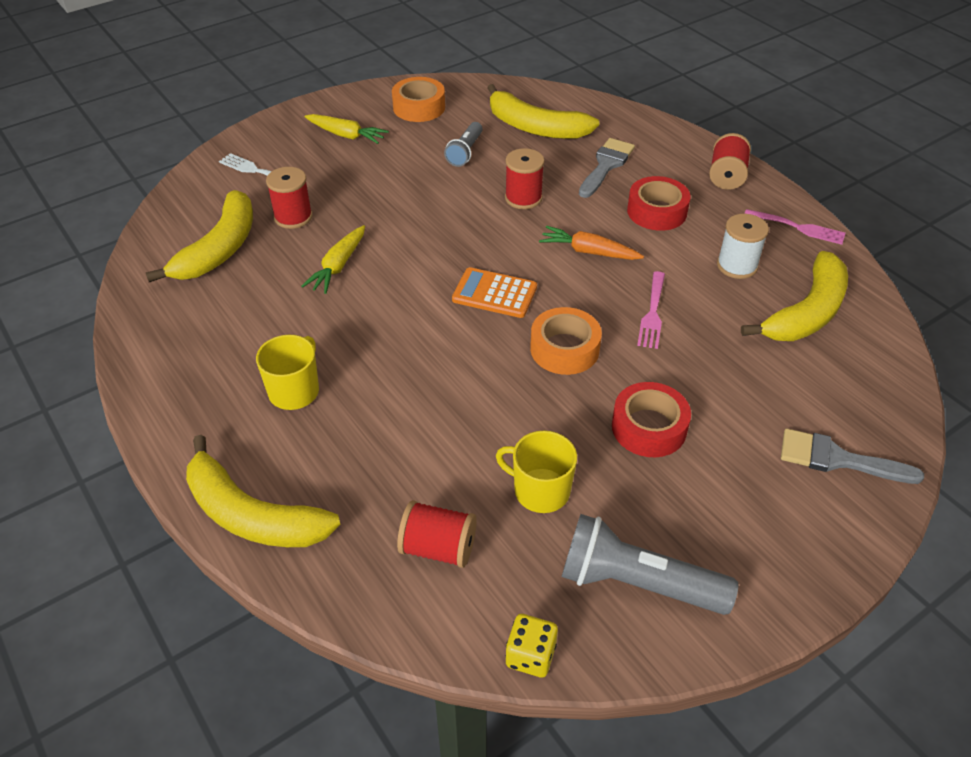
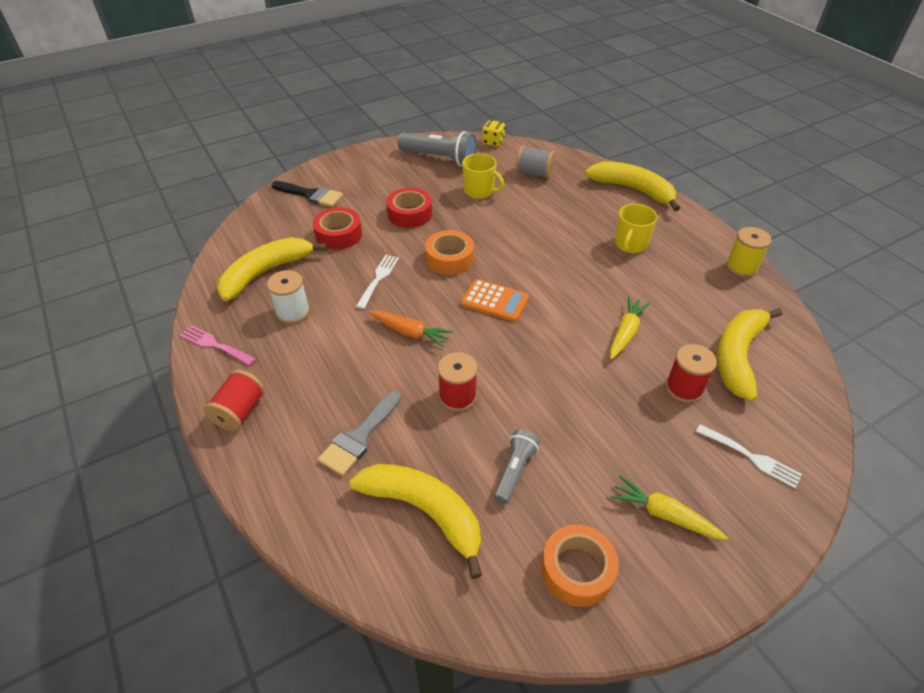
camera: 175 degrees left, 0 degrees up
red spool [397,500,477,568] -> grey spool [516,146,555,179]
red tape [627,176,691,231] -> red tape moved to [313,207,362,250]
pink fork [637,271,665,349] -> white fork [356,255,399,309]
grey brush [781,428,924,484] -> black brush [271,181,343,207]
none -> yellow spool [726,227,771,277]

